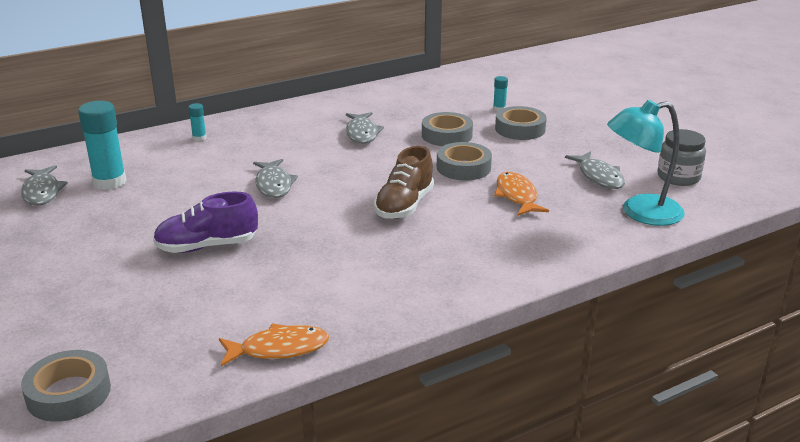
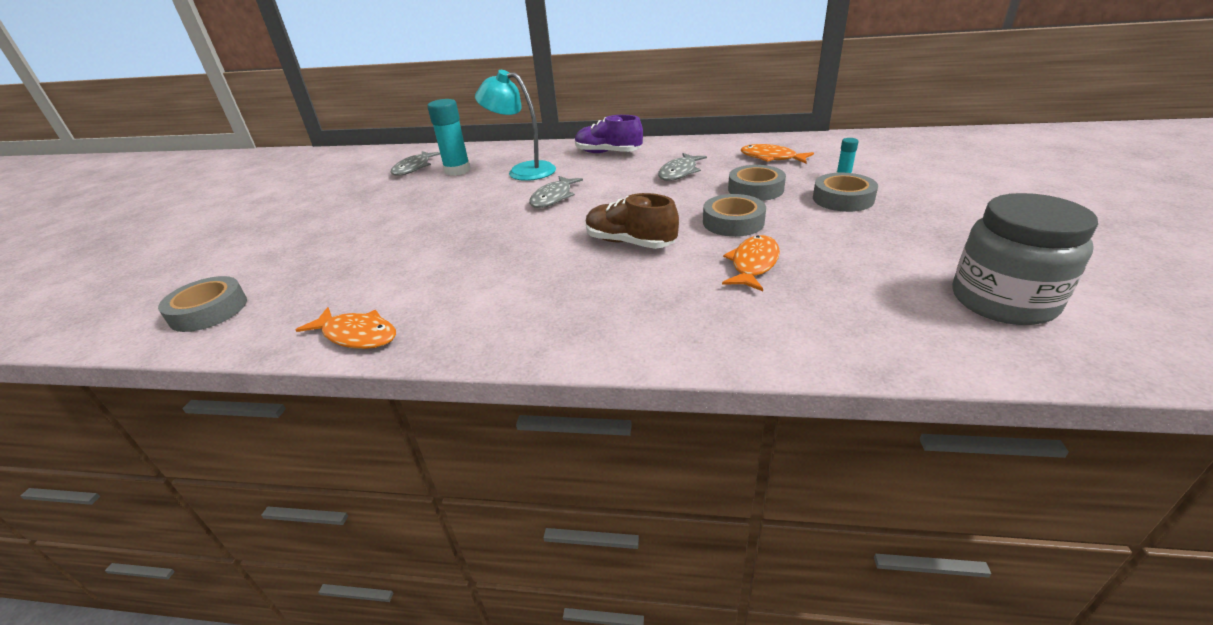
camera: 40 degrees right, 5 degrees up
purple shoe [153,192,258,253] -> purple shoe moved to [575,115,643,153]
turquoise glue stick [188,103,207,141] -> none
brown shoe [374,146,434,219] -> brown shoe turned 60 degrees clockwise [586,193,679,249]
grey fish [565,151,625,189] -> none
turquoise lamp [607,100,685,226] -> turquoise lamp moved to [475,70,556,181]
grey jar [657,129,706,186] -> grey jar [952,193,1098,325], size x1.52
none -> orange fish [741,144,814,163]

